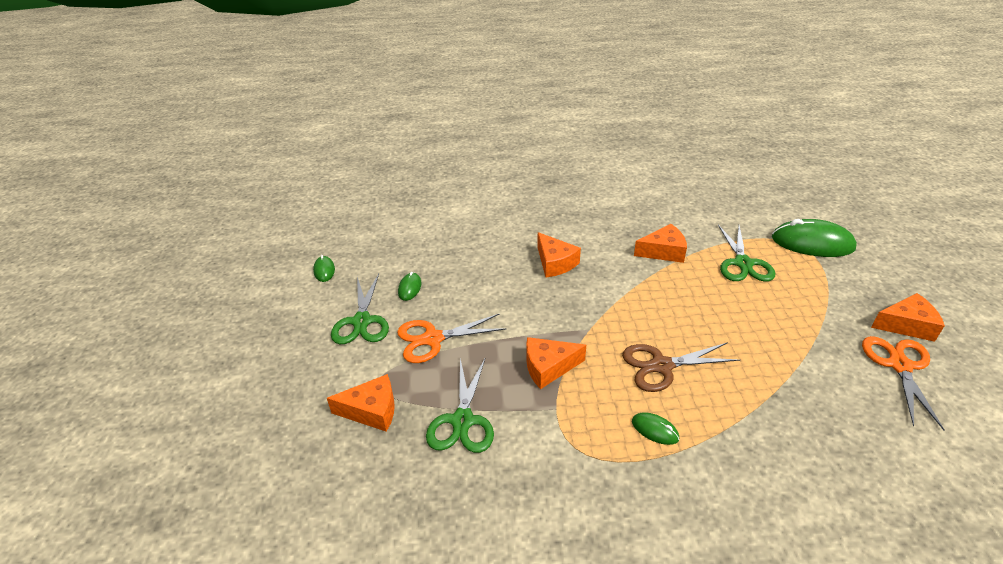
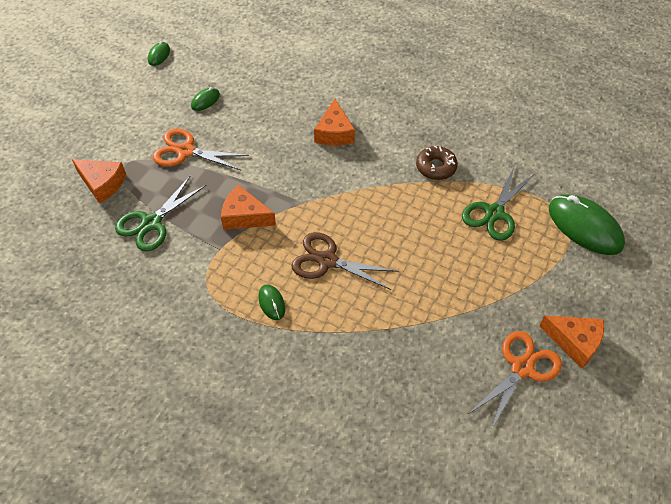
camera: 30 degrees right, 15 degrees up
green scissors [331,274,389,344] -> none
orange cheese [634,224,687,263] -> brown donut [416,146,458,180]

